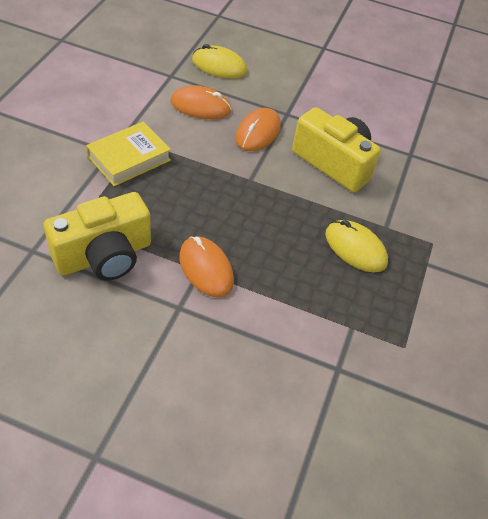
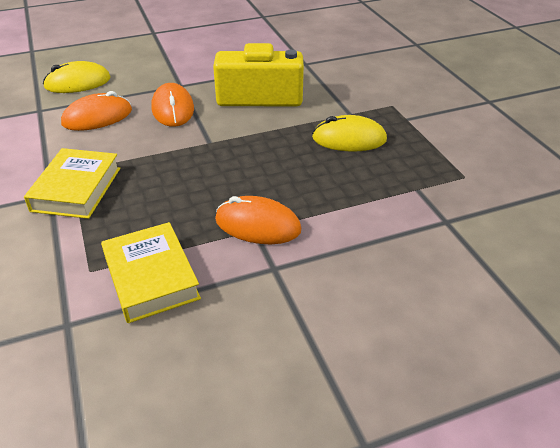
camera: 35 degrees left, 10 degrees down
yellow camera [44,192,151,281] -> yellow book [101,222,201,323]

